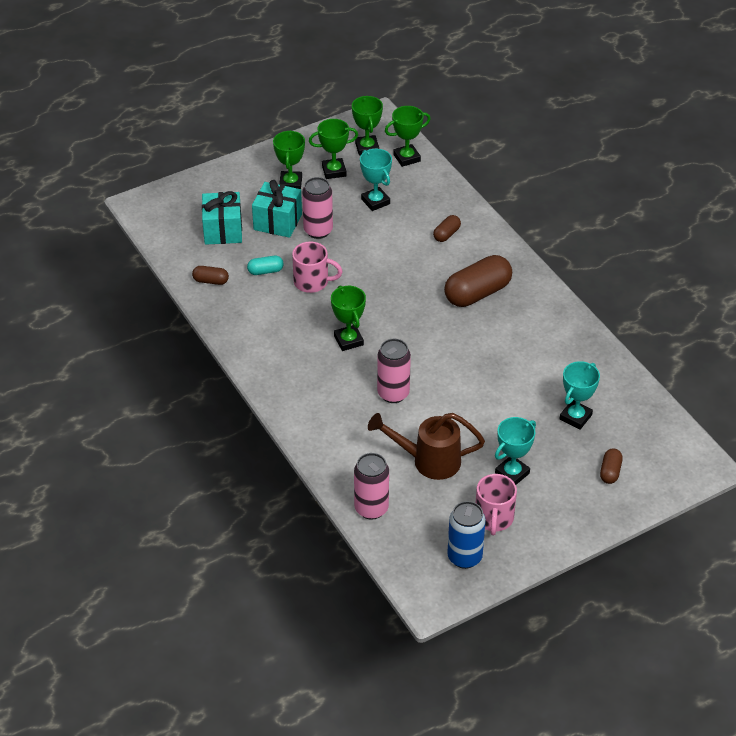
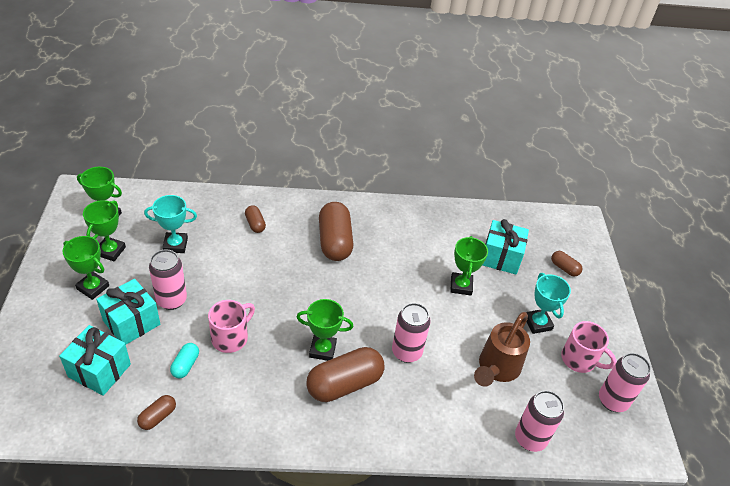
camera: 65 degrees left, 0 degrees up
green trophy [385,106,430,167] -> green trophy moved to [450,236,488,296]
blue can [447,501,486,569] -> pink can [599,353,651,412]
turquoise trophy [560,361,600,430] -> turquoise gift [483,219,529,274]
none -> brown capsule [306,347,384,402]

